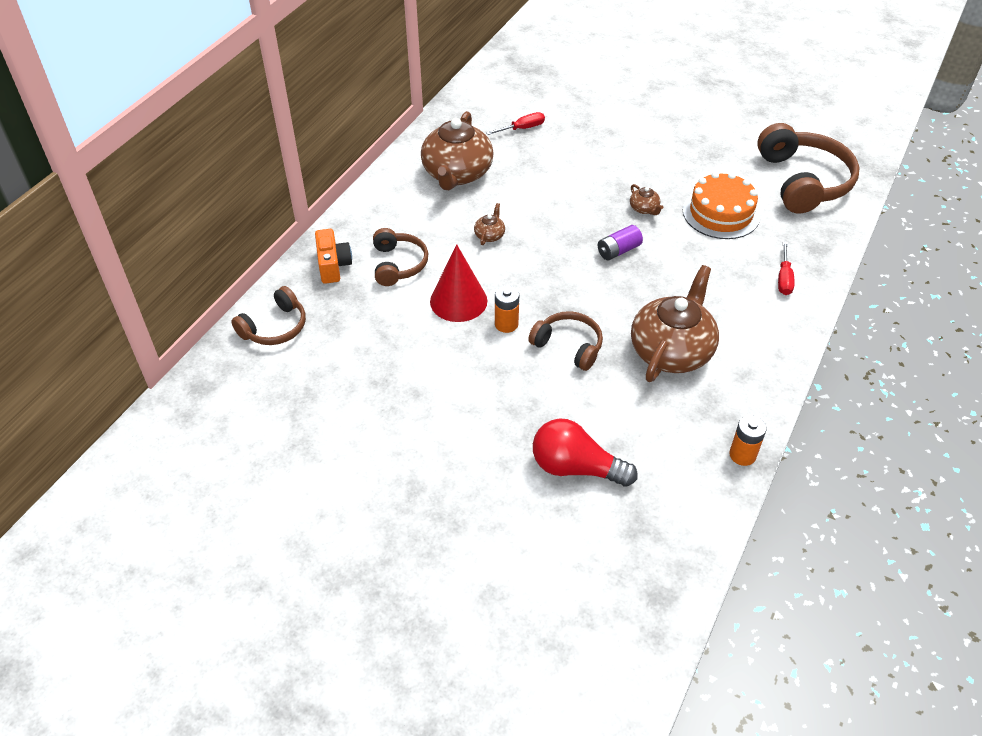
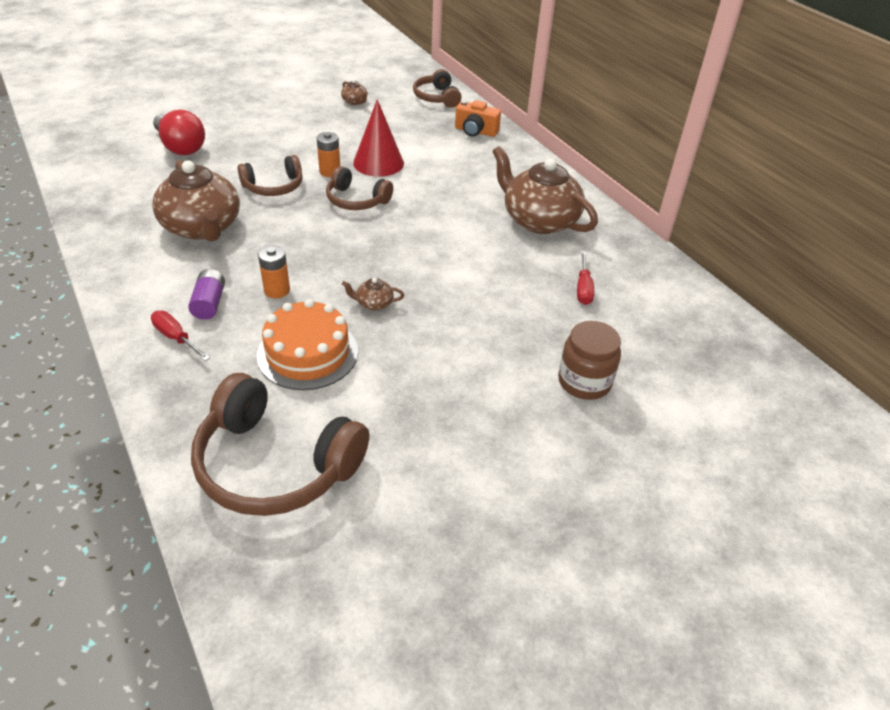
camera: 120 degrees right, 5 degrees down
brown headphones [373,228,428,286] -> brown headphones moved to [326,166,393,210]
brown teapot [474,203,505,245] -> brown teapot moved to [341,79,368,105]
red light bulb [533,418,637,487] -> red light bulb turned 90 degrees clockwise [153,109,205,155]
purple battery [598,225,643,260] -> purple battery moved to [188,269,225,320]
orange battery [729,415,767,466] -> orange battery moved to [258,245,290,298]
none -> brown jar [558,321,621,400]

